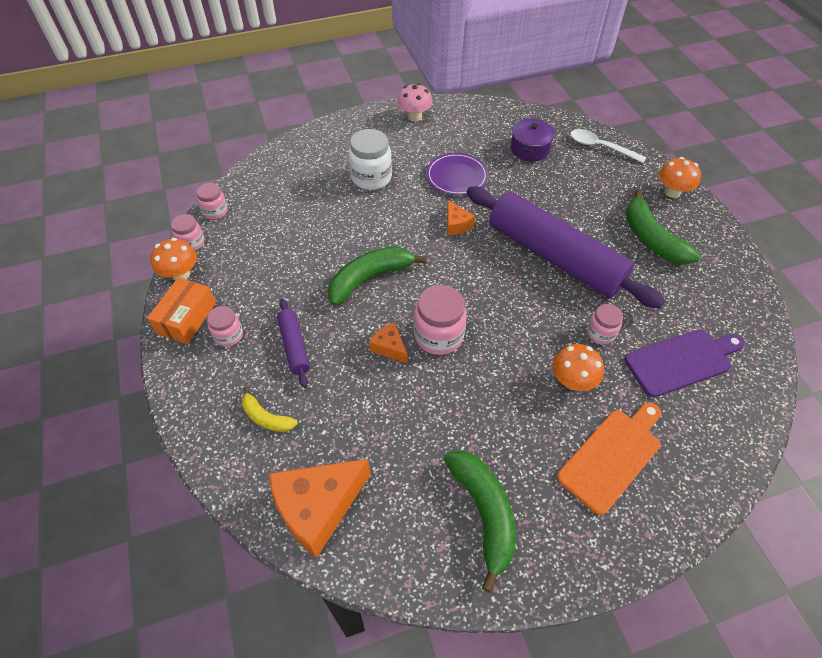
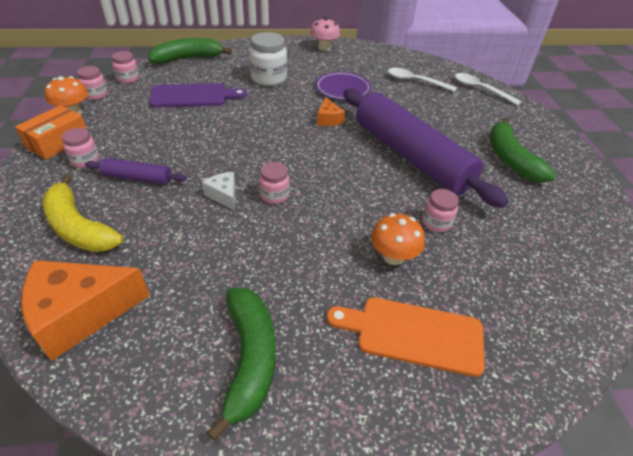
camera: 10 degrees right, 10 degrees down
yellow banana [242,386,298,432] -> yellow banana [42,174,124,252], size x1.78
purple rolling pin [277,299,310,388] -> purple rolling pin turned 75 degrees counterclockwise [85,158,187,185]
green banana [328,247,427,306] -> green banana moved to [149,38,232,64]
orange cheese [369,322,407,363] -> white cheese [202,172,235,210]
pink jar [414,285,467,355] -> pink jar [259,162,290,204], size x0.59
purple pot [511,118,555,162] -> white spoon [388,68,457,92]
orange cutting board [557,402,661,515] -> orange cutting board turned 135 degrees counterclockwise [327,297,485,377]
purple cutting board [624,330,745,397] -> purple cutting board moved to [149,83,247,108]
orange mushroom [659,157,701,198] -> none

